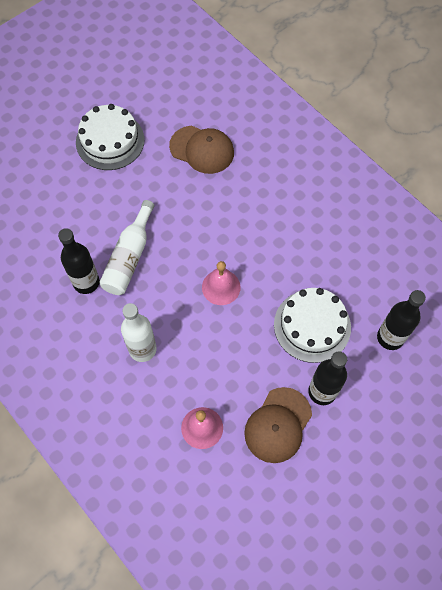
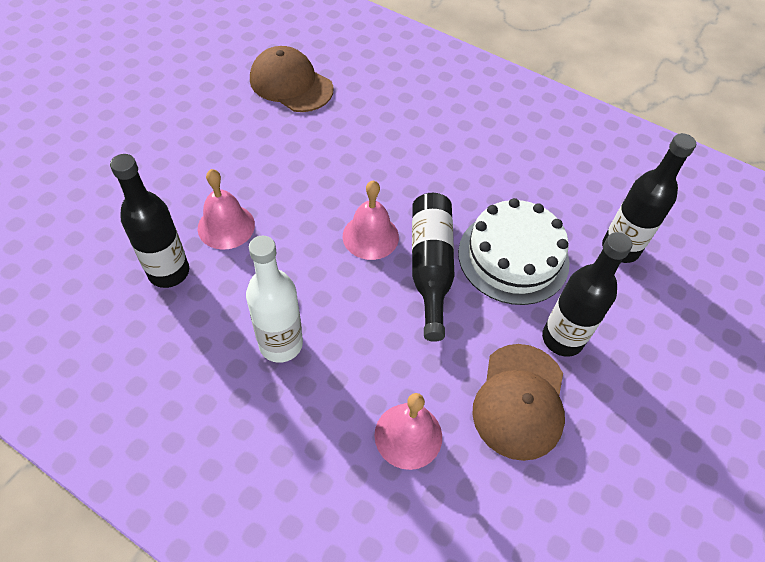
camera: 20 degrees left, 10 degrees down
white cake [76,104,145,170] -> none
white bottle [99,200,155,295] -> pink bell [198,169,255,250]
brown cap [169,126,234,174] -> brown cap turned 150 degrees counterclockwise [250,46,333,112]
none -> black bottle [412,193,455,342]

